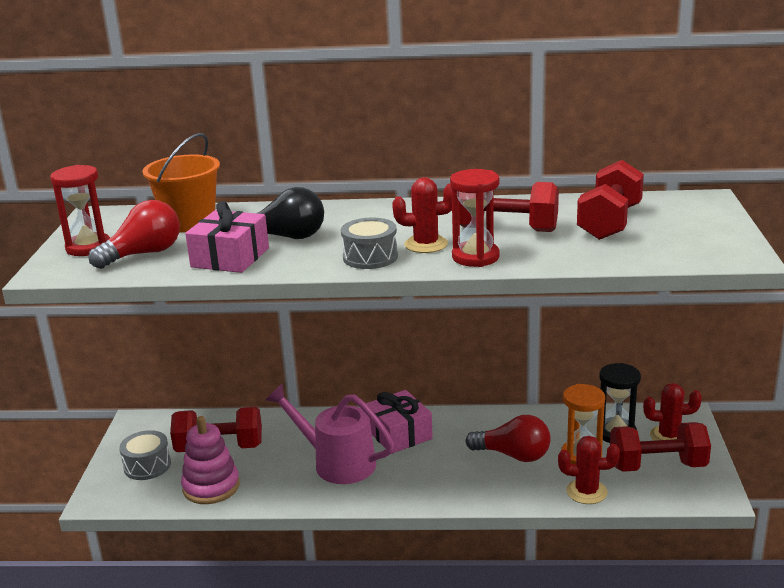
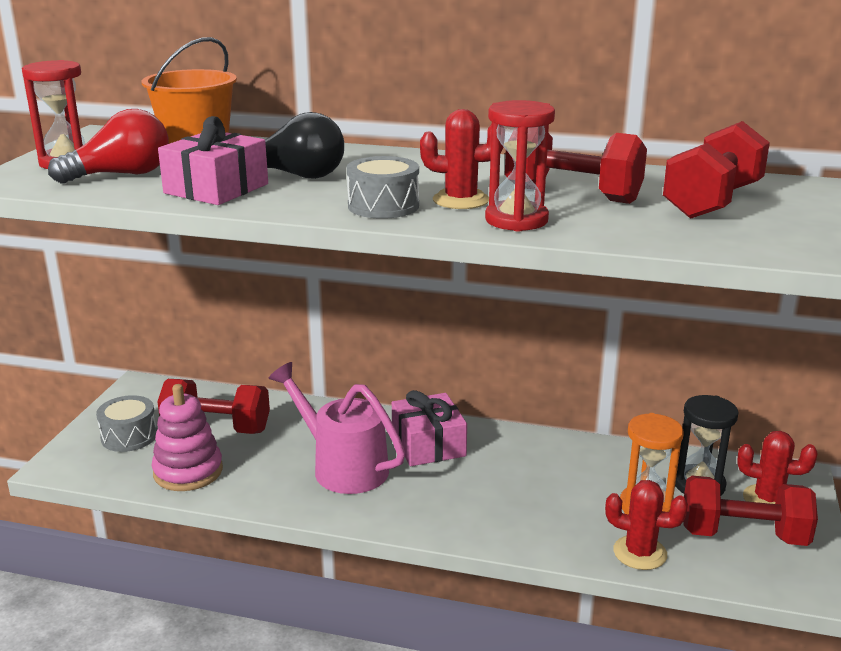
camera: 10 degrees right, 0 degrees up
red light bulb [466,415,551,462] -> none

